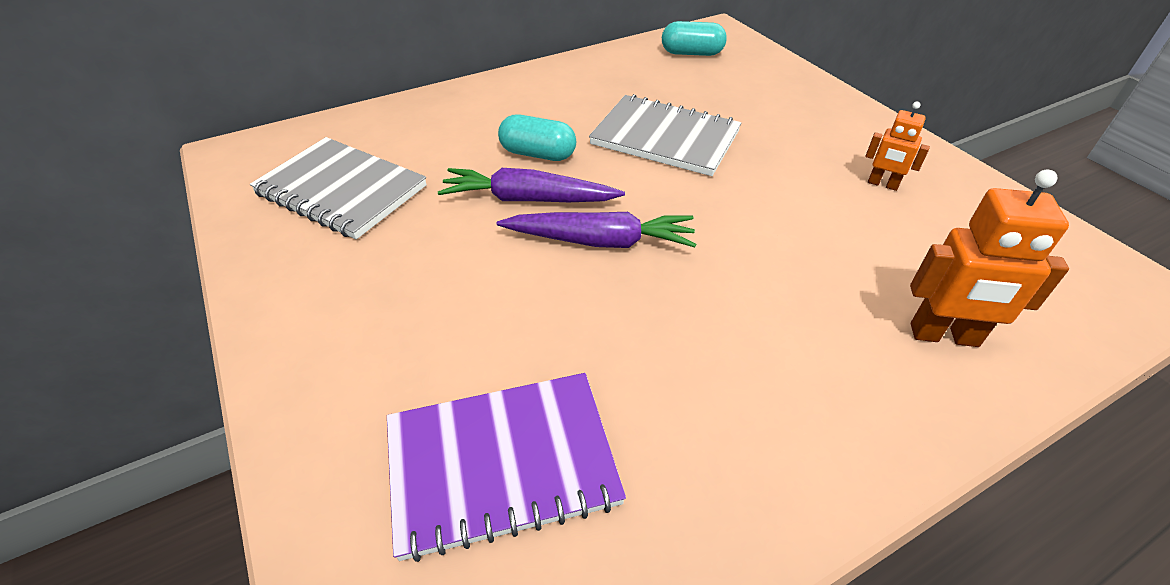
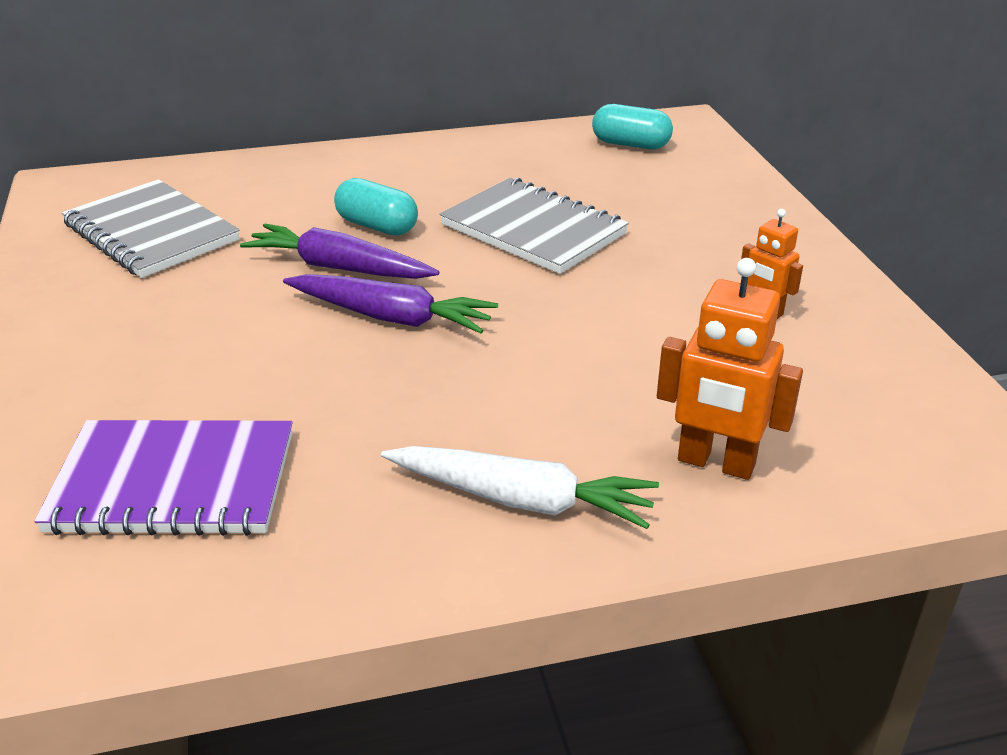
camera: 15 degrees right, 10 degrees down
none -> white carrot [381,446,659,529]

